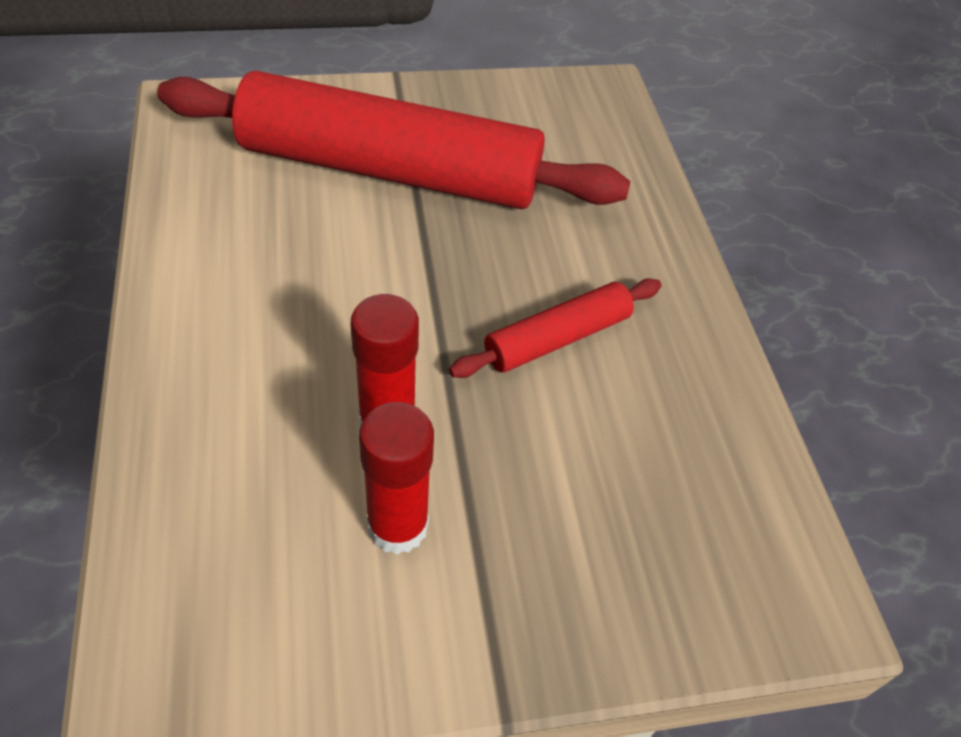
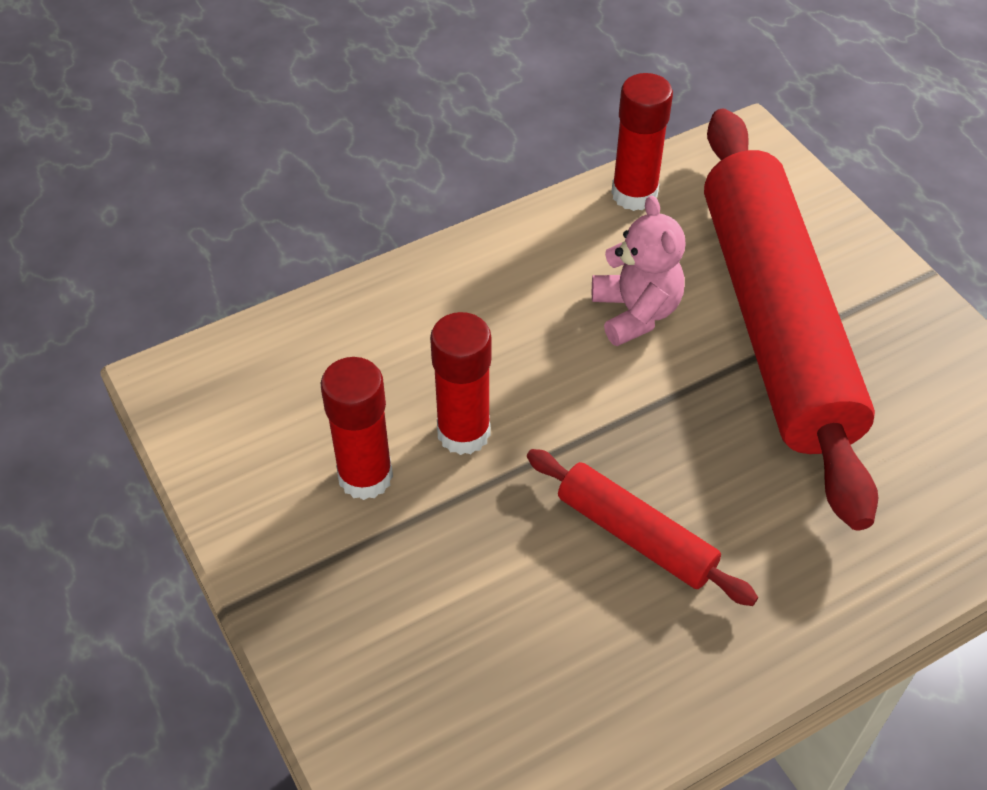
camera: 75 degrees right, 0 degrees up
none -> pink teddy bear [592,195,686,346]
none -> red glue stick [611,73,673,211]

